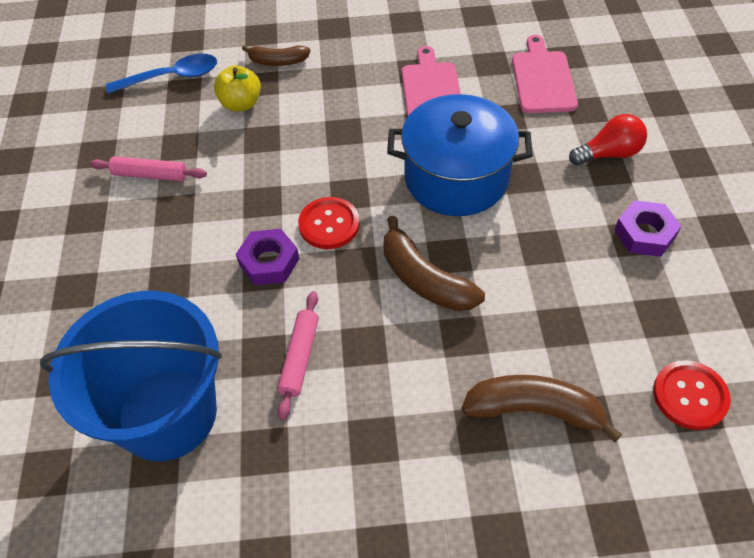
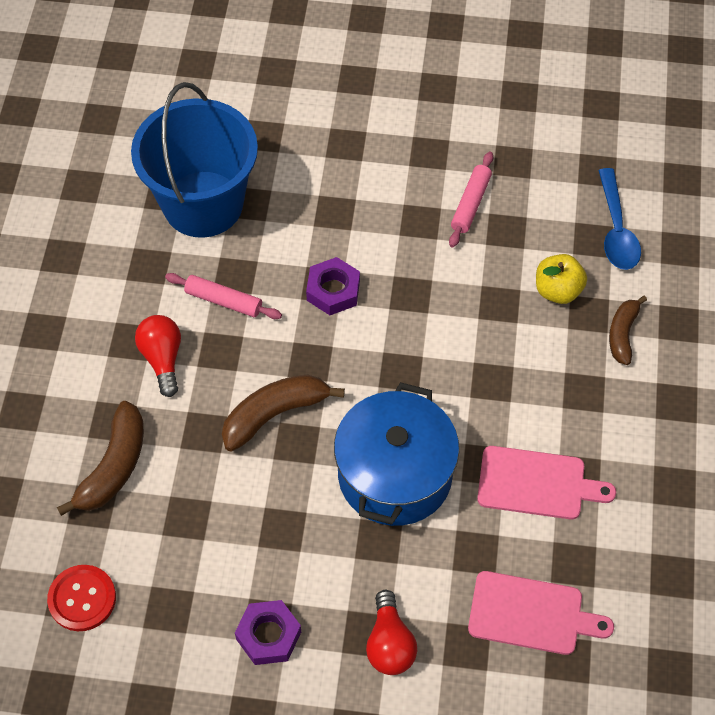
camera: 100 degrees right, 5 degrees up
red button [298,197,360,249] -> none
none -> red light bulb [135,315,181,397]

